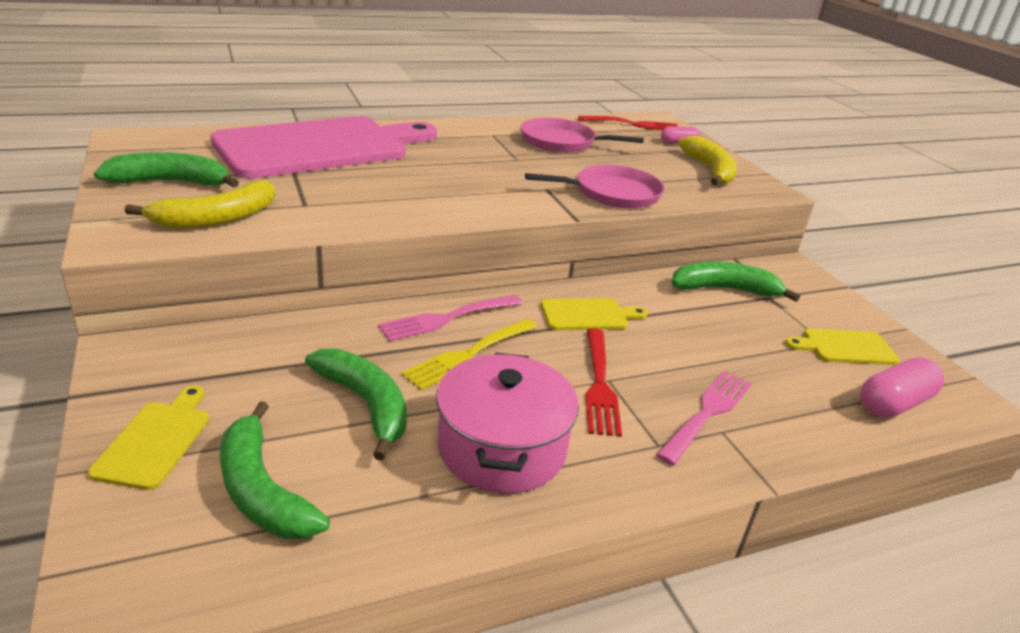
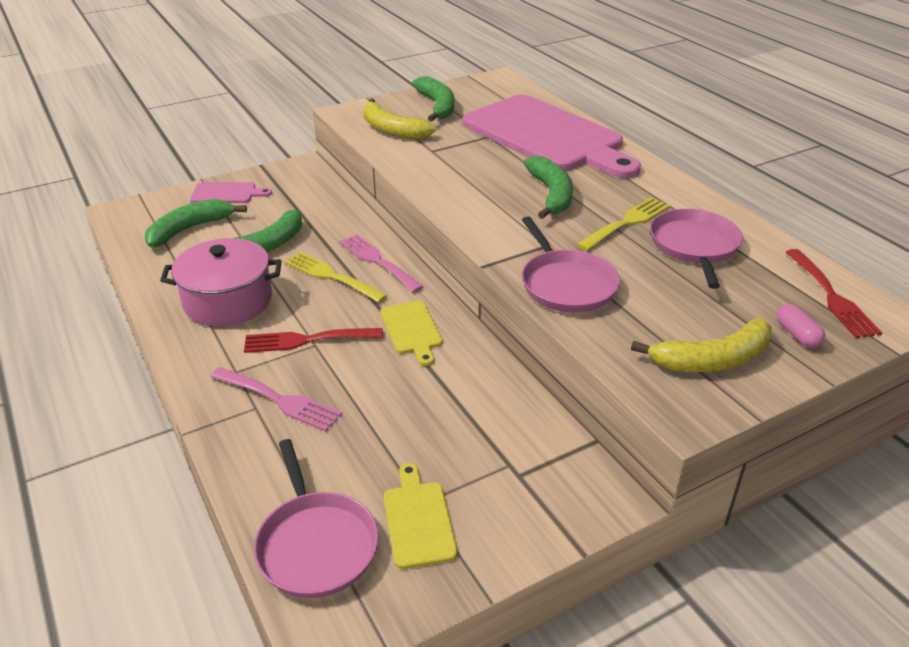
camera: 85 degrees right, 5 degrees up
yellow cutting board [88,385,209,490] -> pink cutting board [190,182,272,203]
green banana [672,262,800,302] -> green banana moved to [524,156,573,219]
pink capsule [860,357,944,418] -> pink pan [254,439,379,598]
none -> yellow fork [576,197,670,251]

